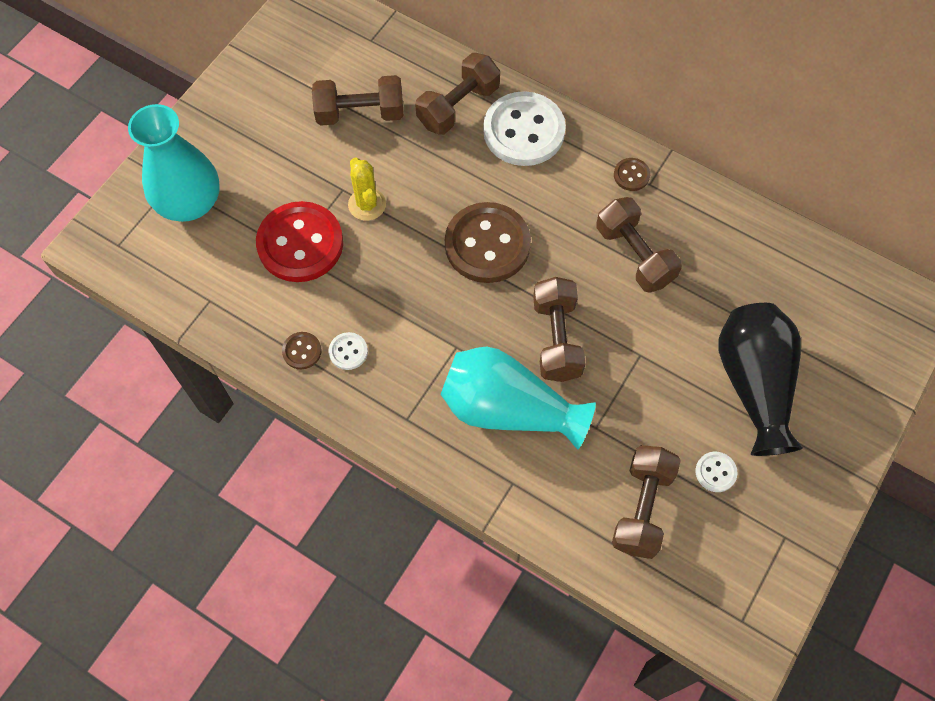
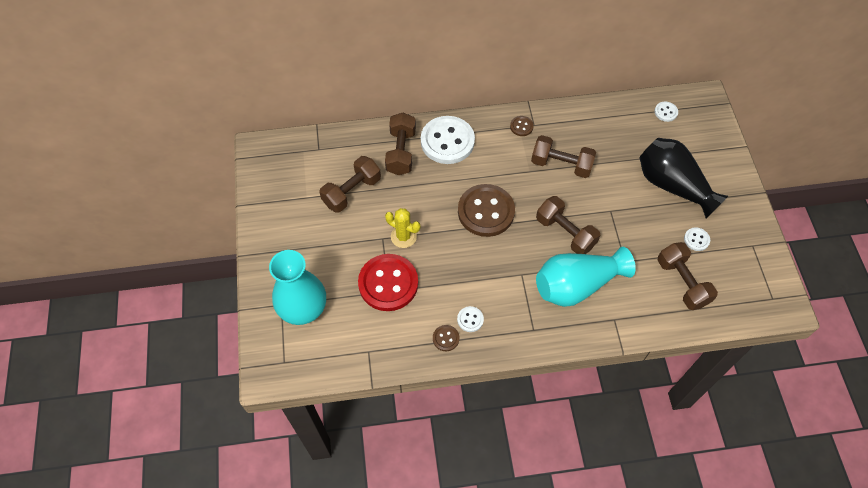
camera: 40 degrees left, 5 degrees down
none -> white button [654,102,678,122]

